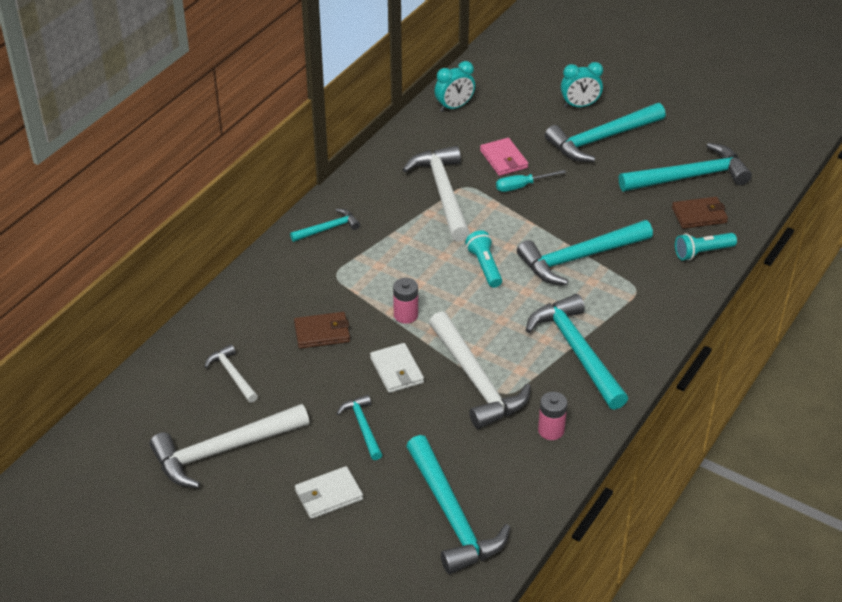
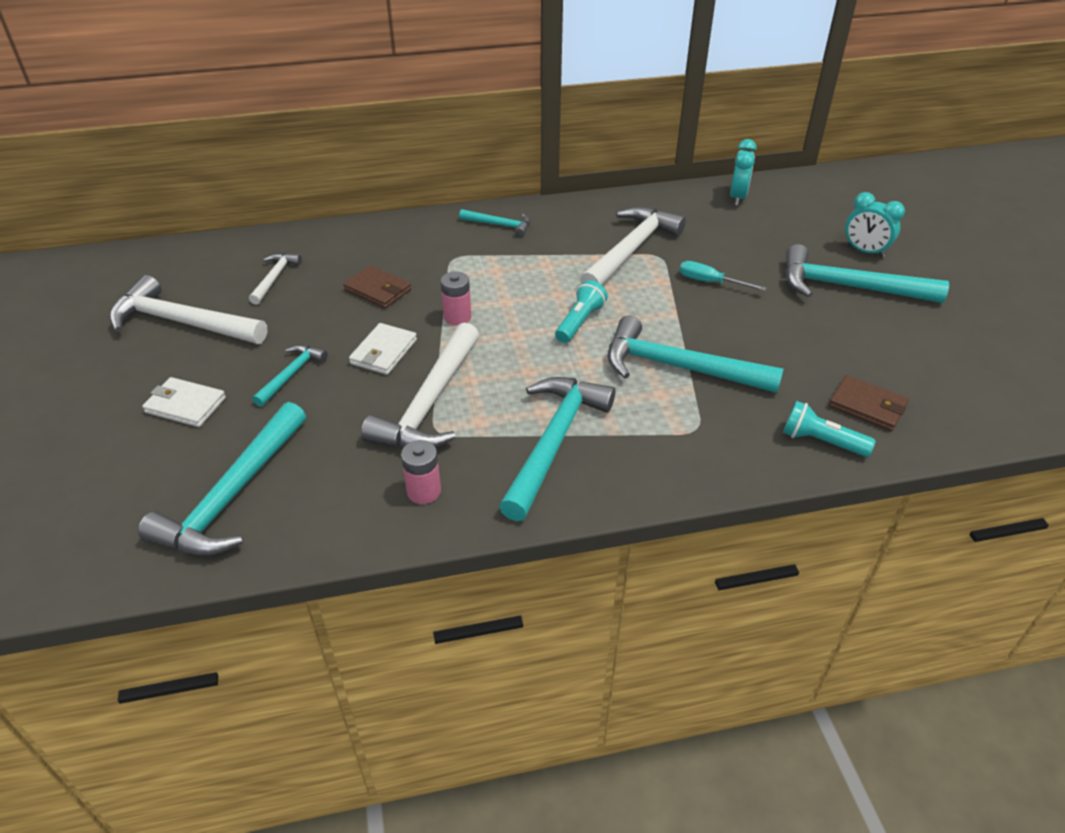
camera: 45 degrees right, 0 degrees up
turquoise clock [435,61,475,112] -> turquoise clock turned 90 degrees counterclockwise [730,139,757,206]
pink wallet [480,138,528,176] -> none
turquoise hammer [619,143,752,192] -> none

